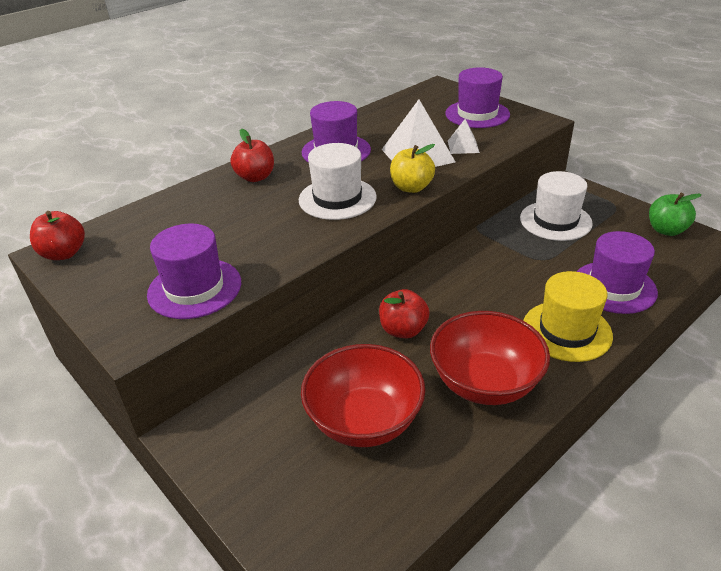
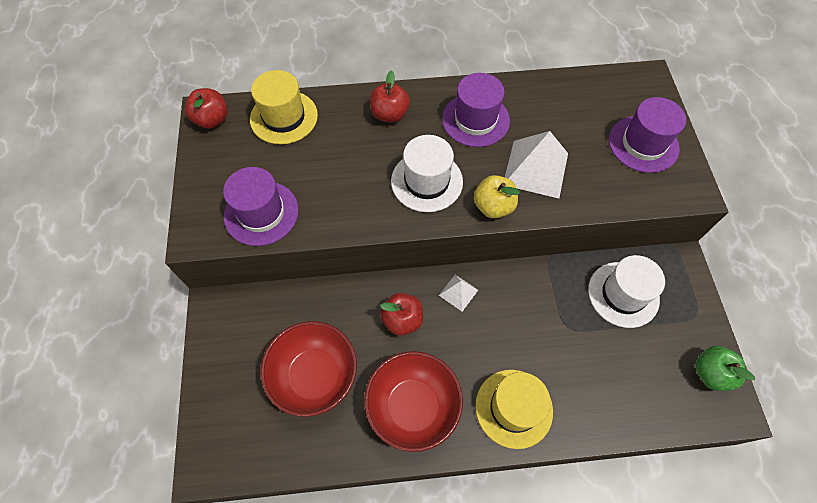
camera: 35 degrees right, 25 degrees up
white pyramid [448,119,480,154] -> white pyramid moved to [439,275,478,311]
purple hat [576,231,658,314] -> none
none -> yellow hat [250,70,318,145]

